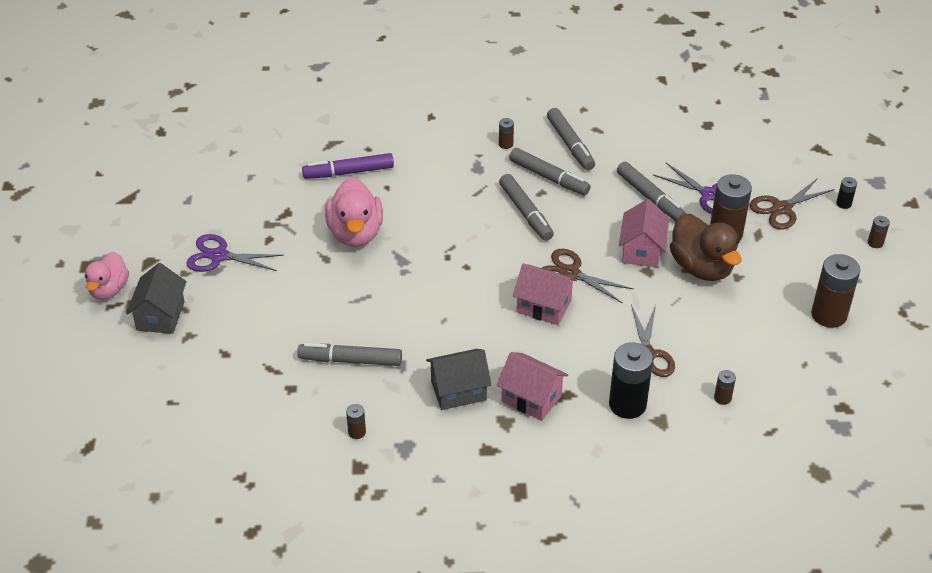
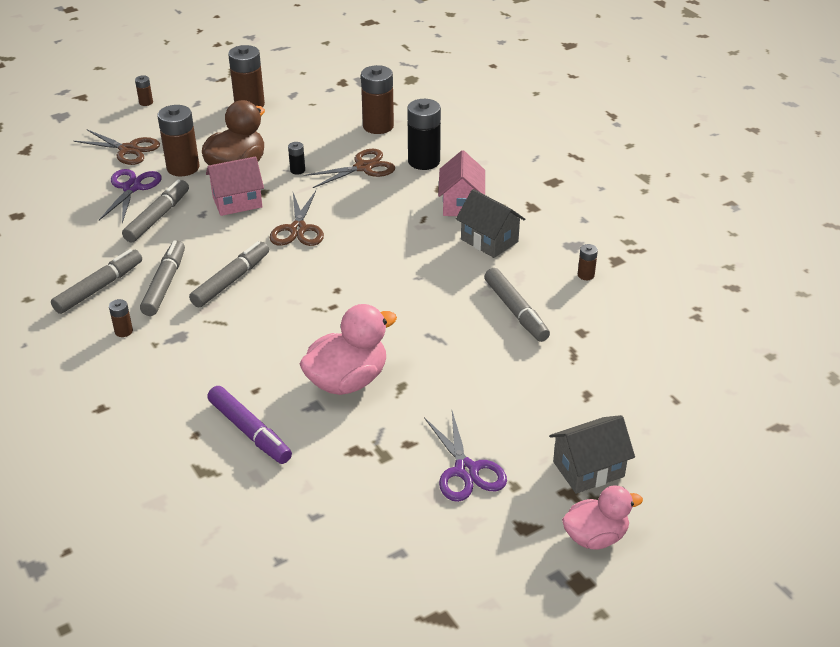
camera: 120 degrees left, 5 degrees down
pink house [513,263,577,325] -> none
brown battery [714,370,736,405] -> brown battery [361,65,394,134], size x2.16
black battery [836,177,857,209] -> black battery moved to [288,142,305,175]

